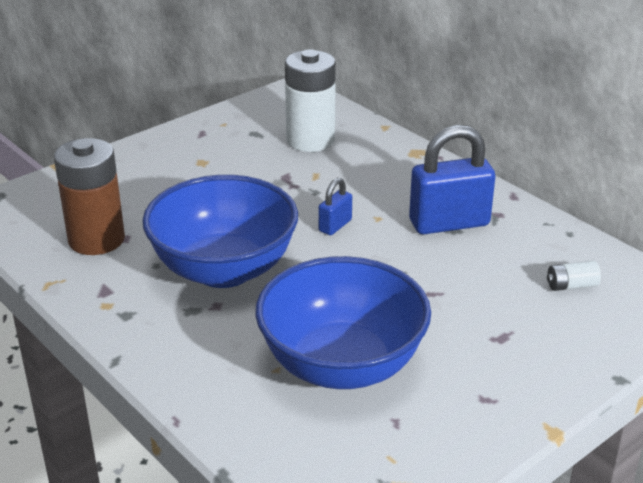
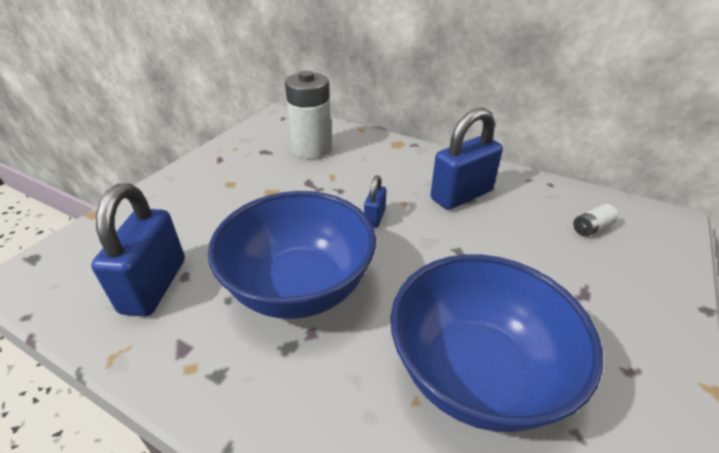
camera: 20 degrees left, 5 degrees up
brown battery [54,138,125,255] -> blue padlock [91,184,185,316]

